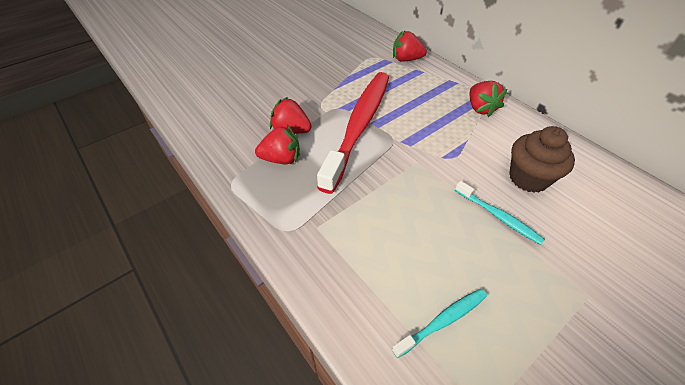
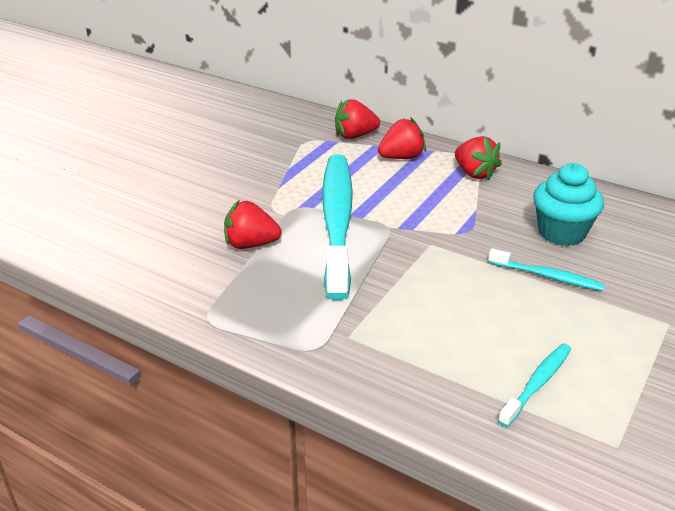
camera: 20 degrees left, 15 degrees down
red strawberry [255,125,300,164] -> red strawberry moved to [378,117,426,159]
red toothbrush [317,72,389,194] -> turquoise toothbrush [322,154,353,300]
brown cupcake [509,126,575,193] -> turquoise cupcake [533,163,604,246]

